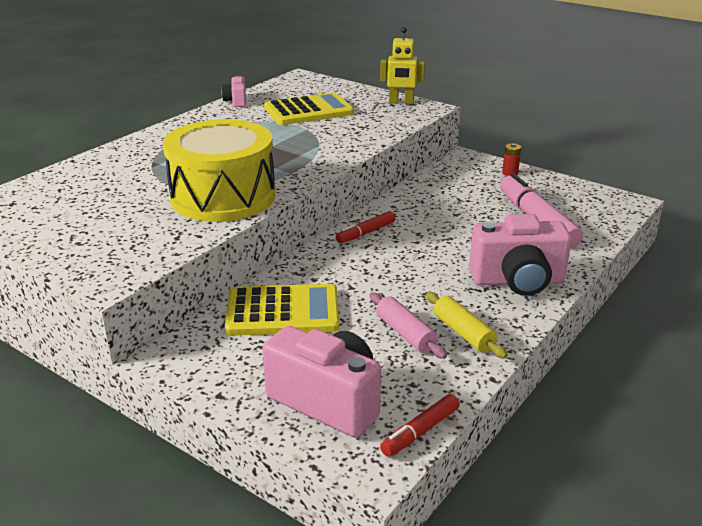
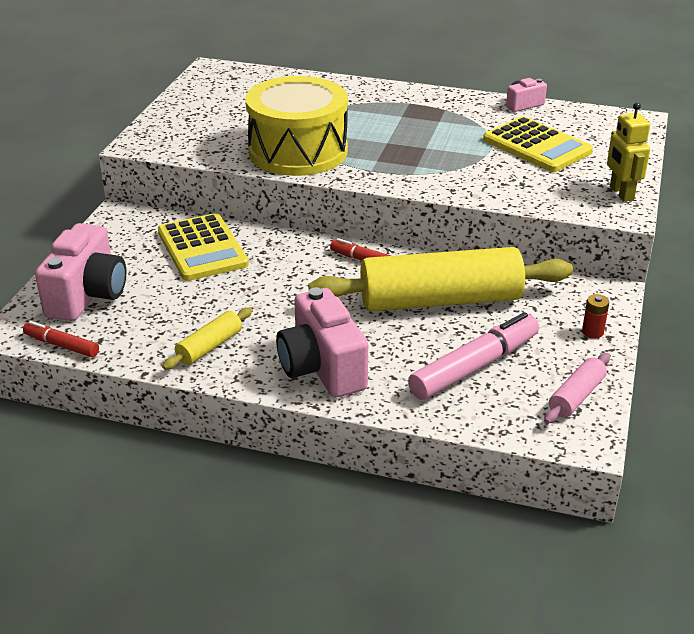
camera: 70 degrees right, 5 degrees up
pink rolling pin [370,293,447,359] -> pink rolling pin moved to [544,353,610,424]
none -> yellow rolling pin [308,247,573,311]

